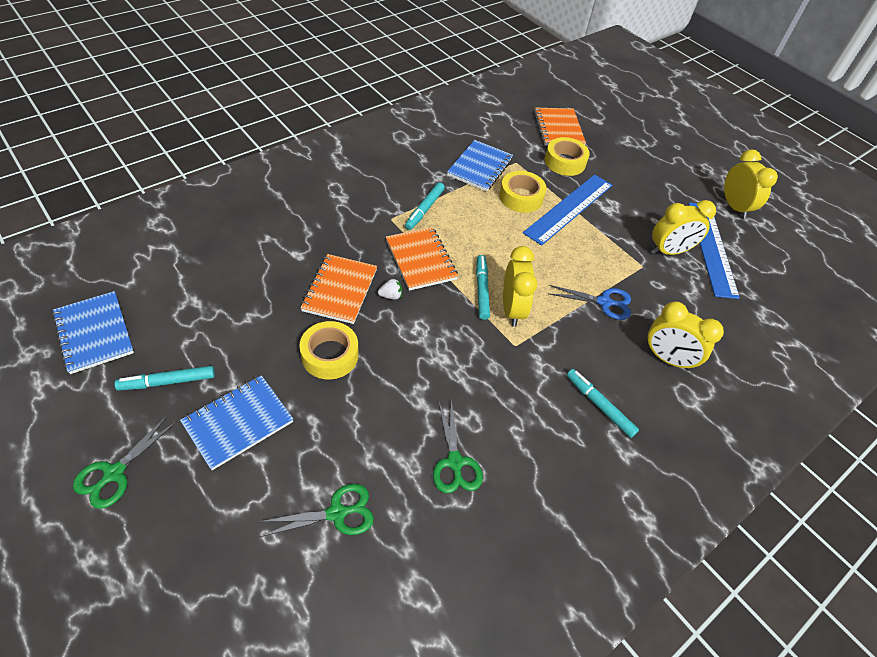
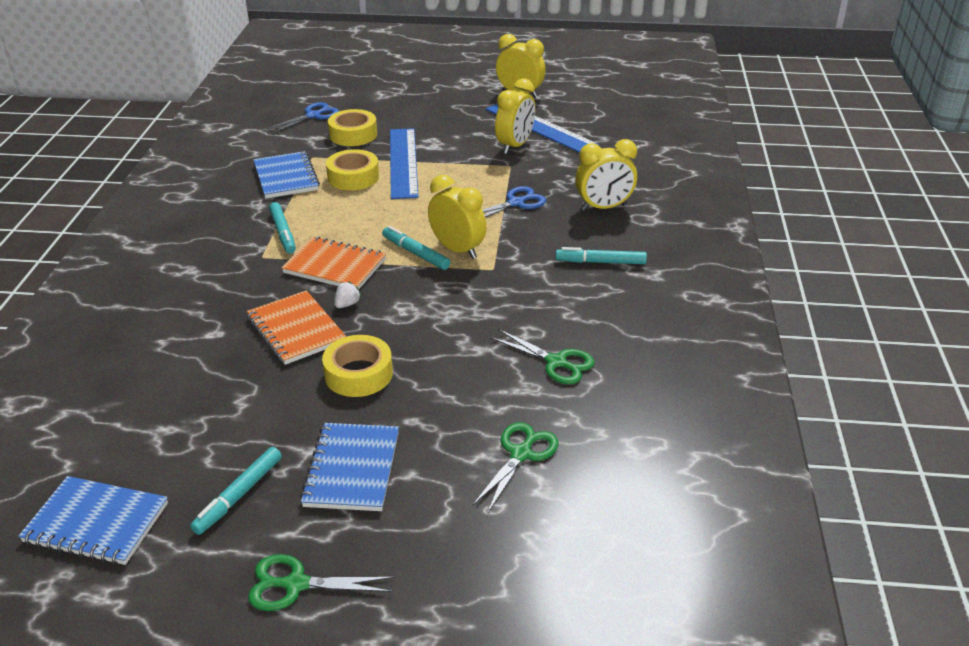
camera: 40 degrees left, 15 degrees down
green scissors [73,415,177,509] -> green scissors turned 105 degrees clockwise [248,554,394,611]
orange notebook [534,108,586,145] -> blue scissors [266,102,339,134]

